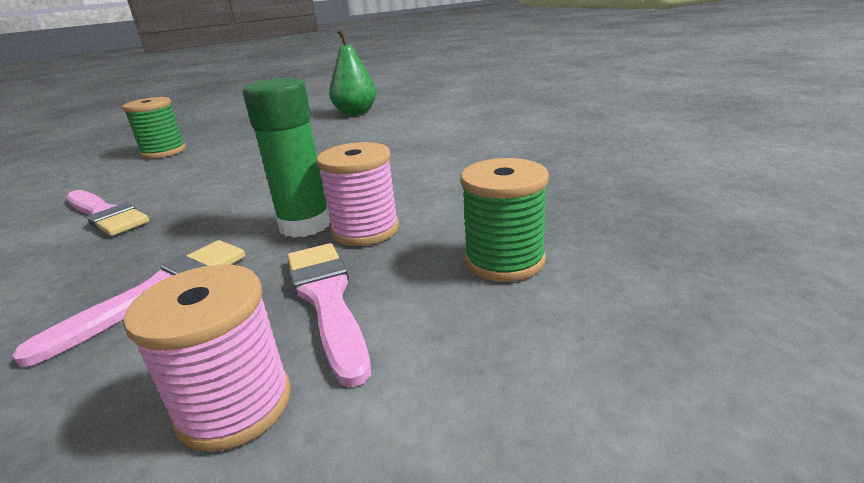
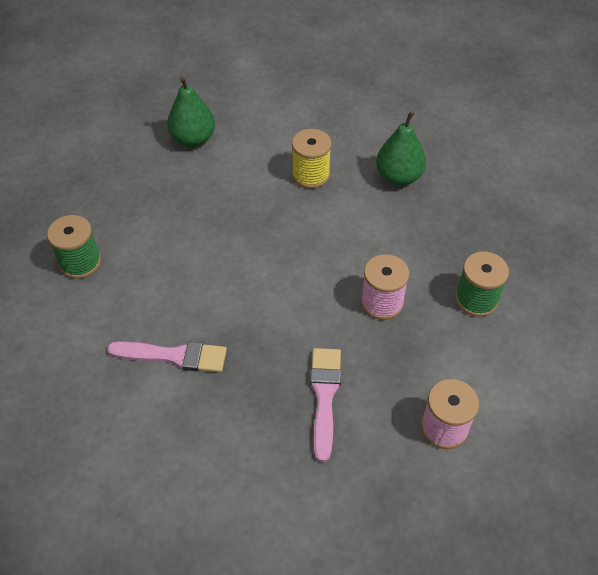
camera: 35 degrees left, 25 degrees up
green glue stick [243,78,330,238] -> none
pink brush [287,243,371,387] -> none
none -> yellow spool [292,129,331,189]
none -> green pear [376,112,426,186]

